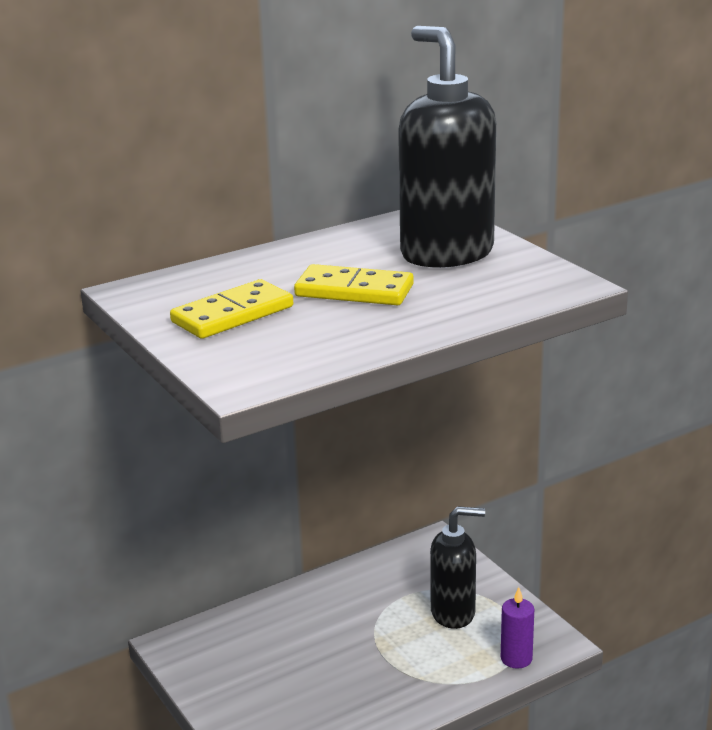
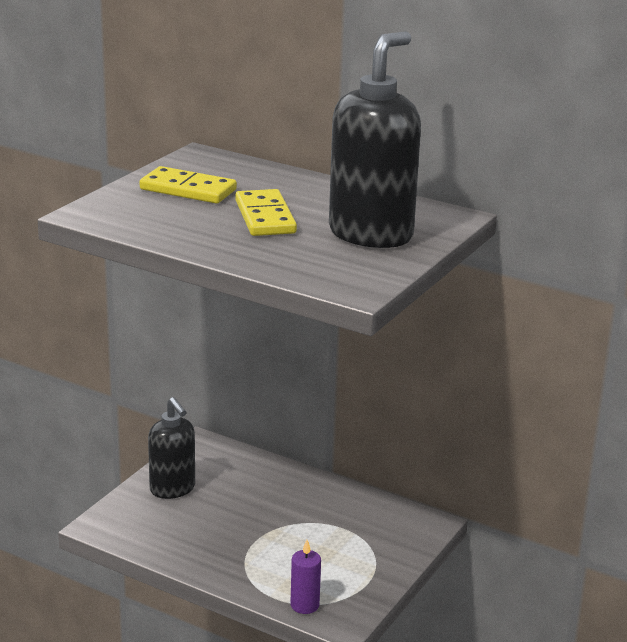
camera: 60 degrees right, 0 degrees up
black soap dispenser [430,506,485,629] -> black soap dispenser moved to [148,397,195,499]

